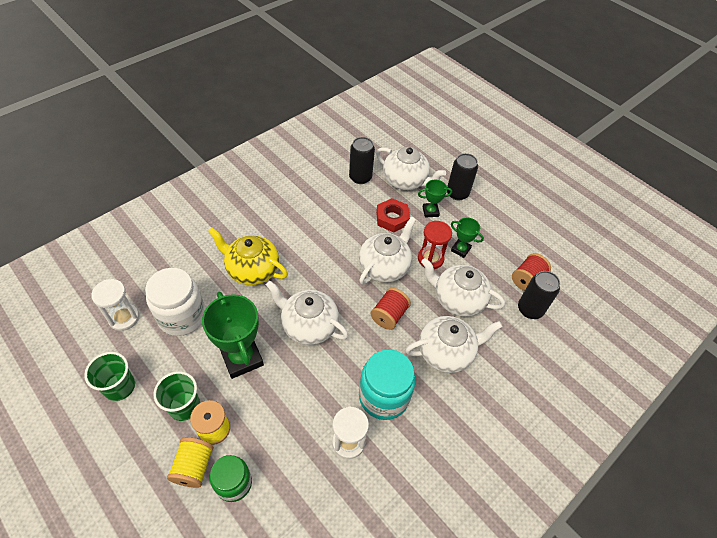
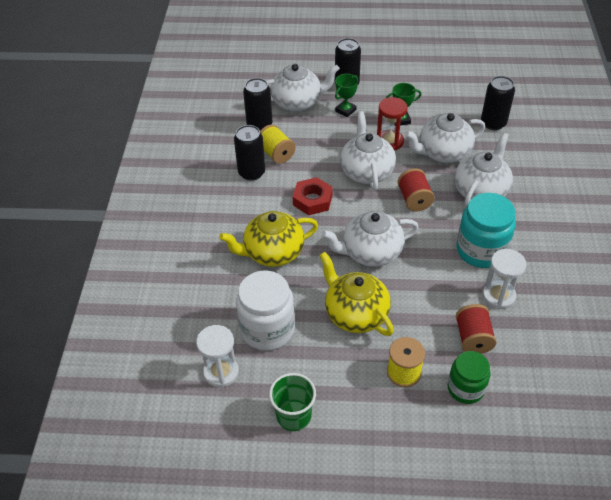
camera: 40 degrees left, 5 degrees down
green cup [153,371,200,421] -> none
yellow spool [167,437,214,488] -> yellow spool moved to [260,125,296,164]
green trophy [202,292,264,379] -> yellow teapot [320,252,394,336]
red nut [376,198,410,232] -> red nut moved to [293,177,333,215]
red spool [512,253,551,291] -> red spool moved to [456,304,497,354]
none -> black can [234,125,265,181]

